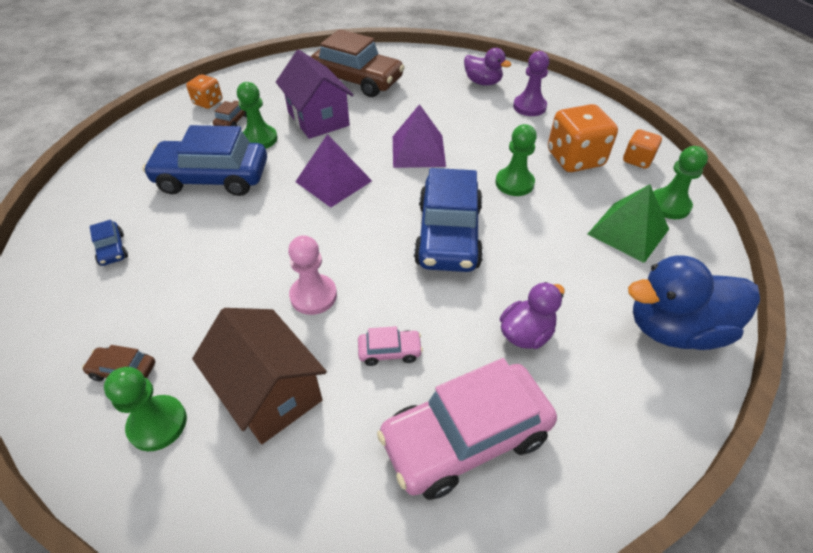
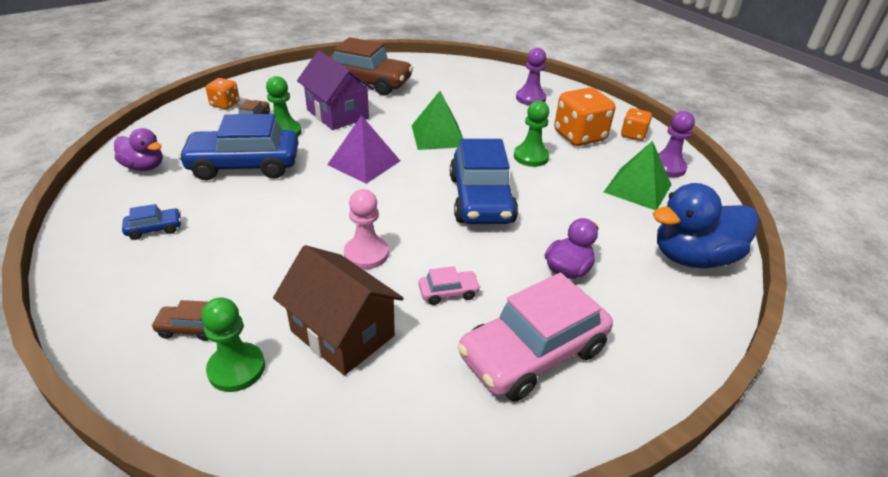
camera: 10 degrees left, 10 degrees down
blue car [90,220,128,266] -> blue car turned 75 degrees counterclockwise [122,204,181,240]
purple pyramid [393,104,446,168] -> green pyramid [411,91,463,150]
purple duck [464,48,511,86] -> purple duck moved to [114,128,163,171]
green pawn [653,146,708,219] -> purple pawn [658,111,695,177]

